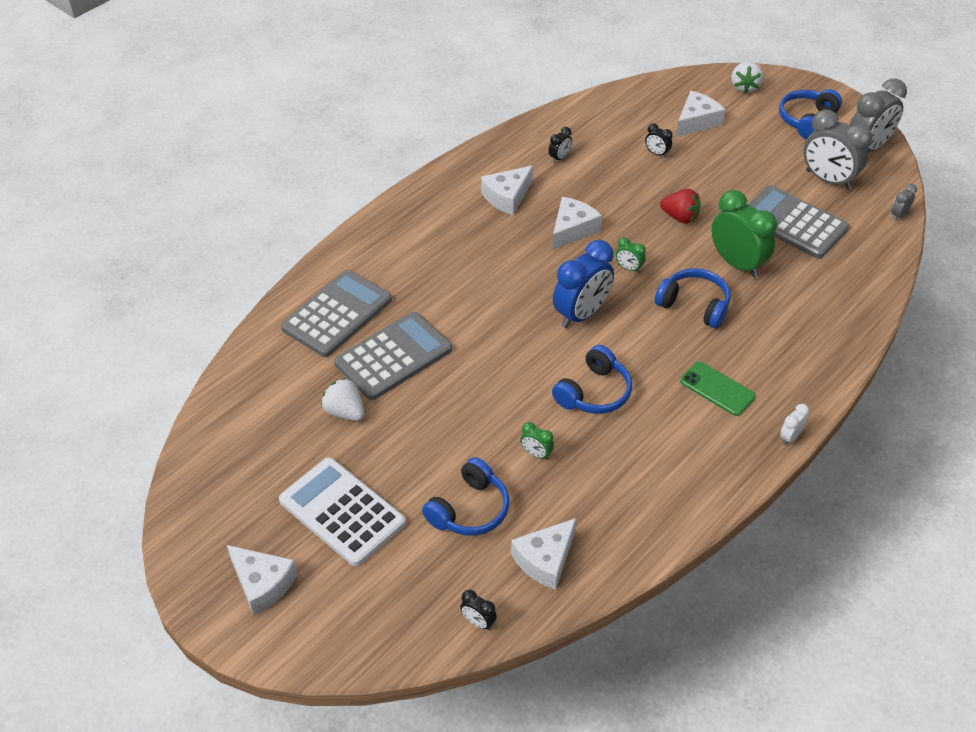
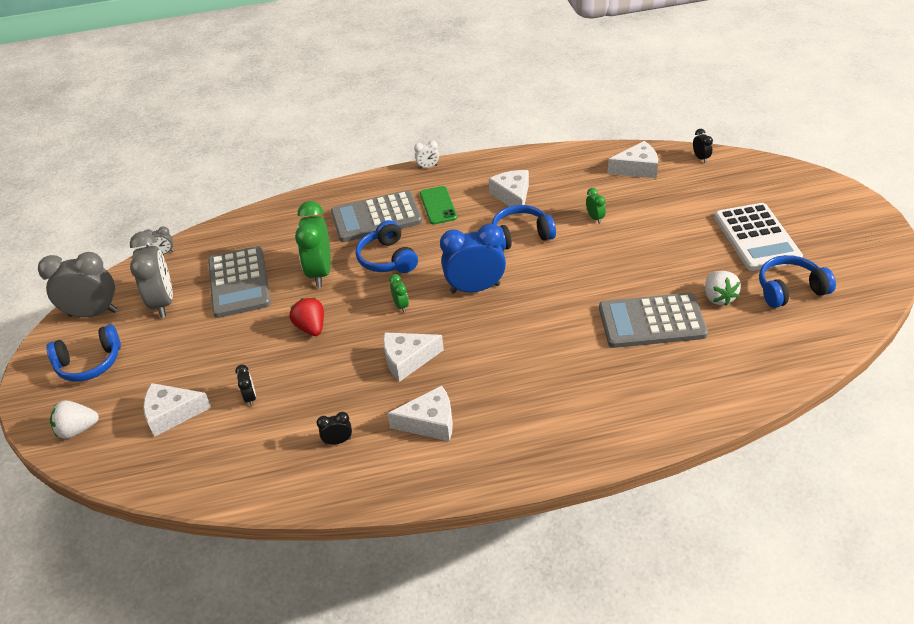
camera: 140 degrees left, 5 degrees down
white cheese [227,545,297,615] -> white cheese moved to [489,170,529,215]
grey calculator [281,270,392,357] -> grey calculator moved to [331,190,422,242]
blue headphones [422,457,509,536] -> blue headphones moved to [759,255,836,308]
white strawberry [731,61,763,93] -> white strawberry turned 150 degrees counterclockwise [50,400,99,439]

